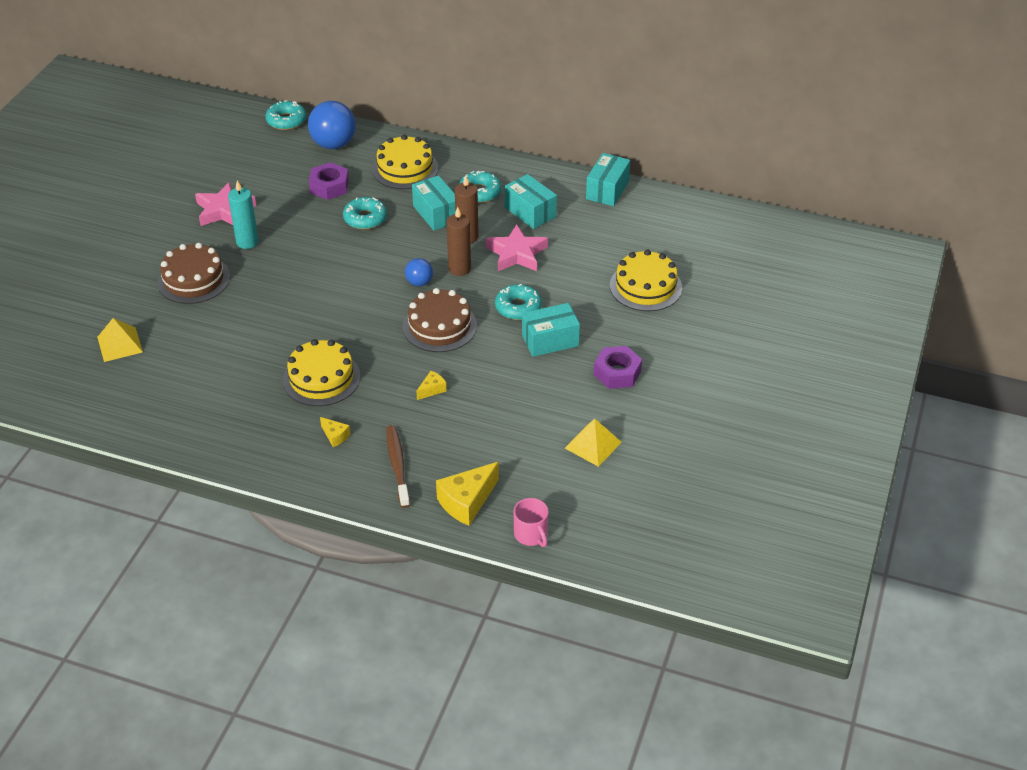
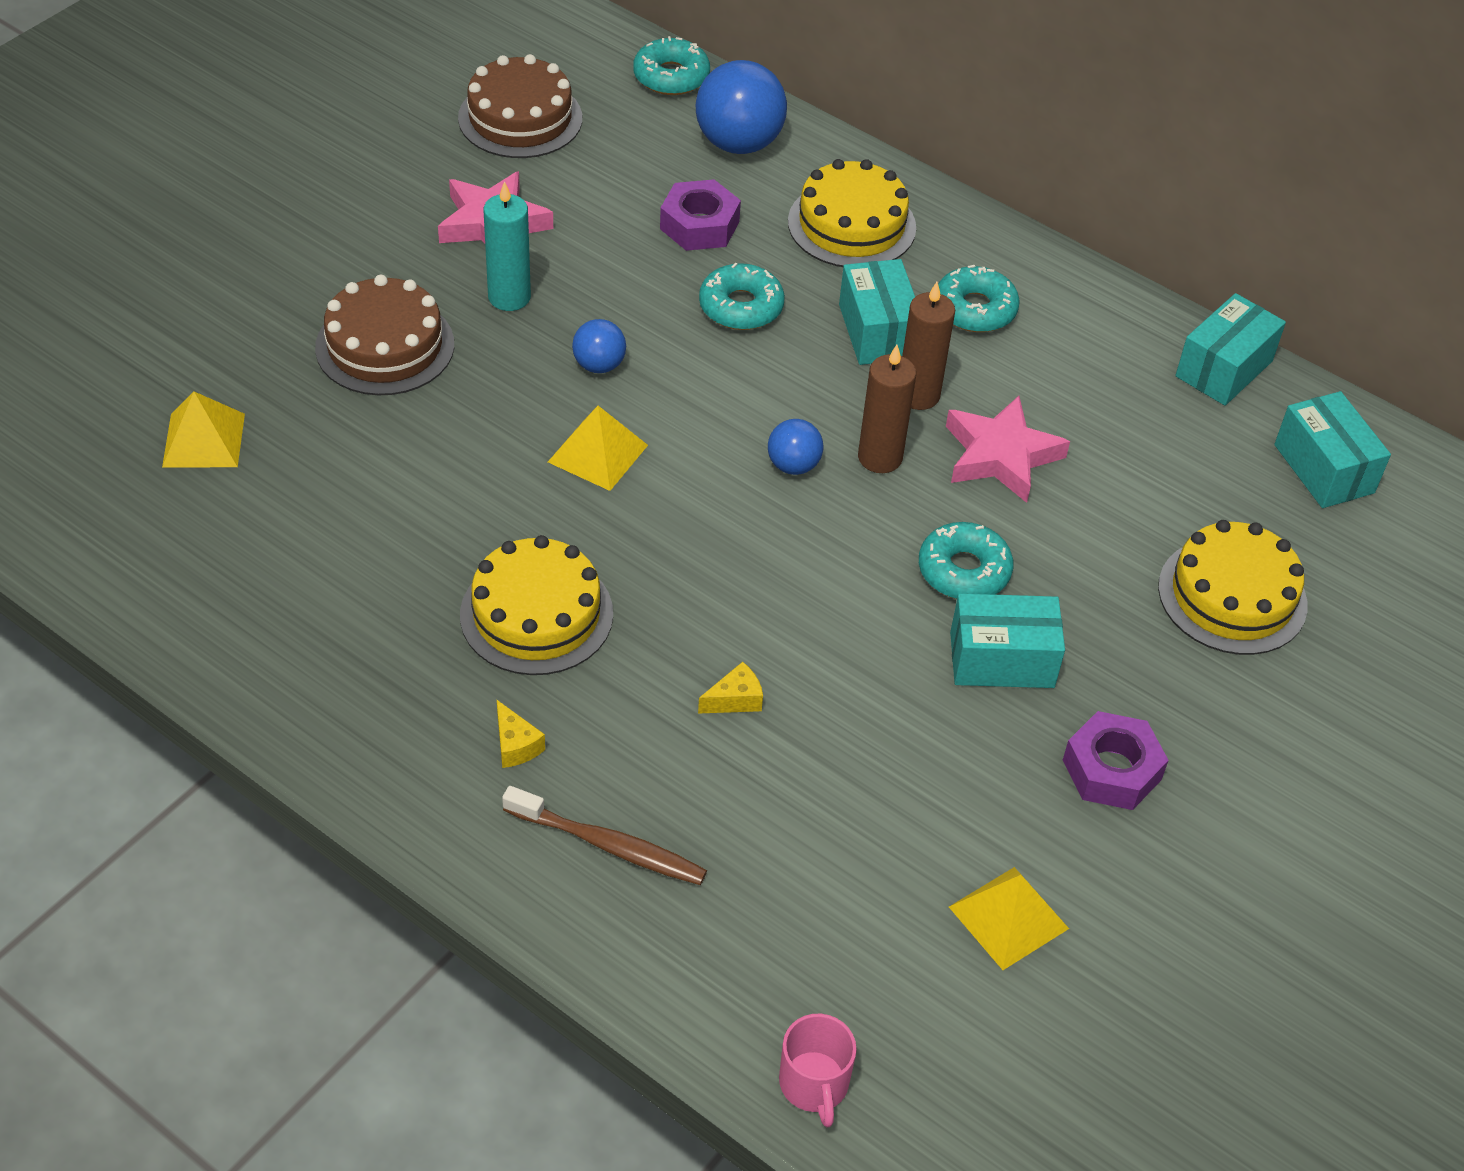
camera: 15 degrees right, 5 degrees up
brown toothbrush [387,425,410,508] -> brown toothbrush turned 105 degrees clockwise [502,786,707,885]
brown cake [402,288,477,352] -> brown cake moved to [458,54,582,158]
yellow cheese [436,462,499,526] -> none
turquoise box [505,174,557,229] -> turquoise box moved to [1274,391,1391,508]
none -> yellow pyramid [548,406,648,491]
none -> blue ball [572,319,626,373]

